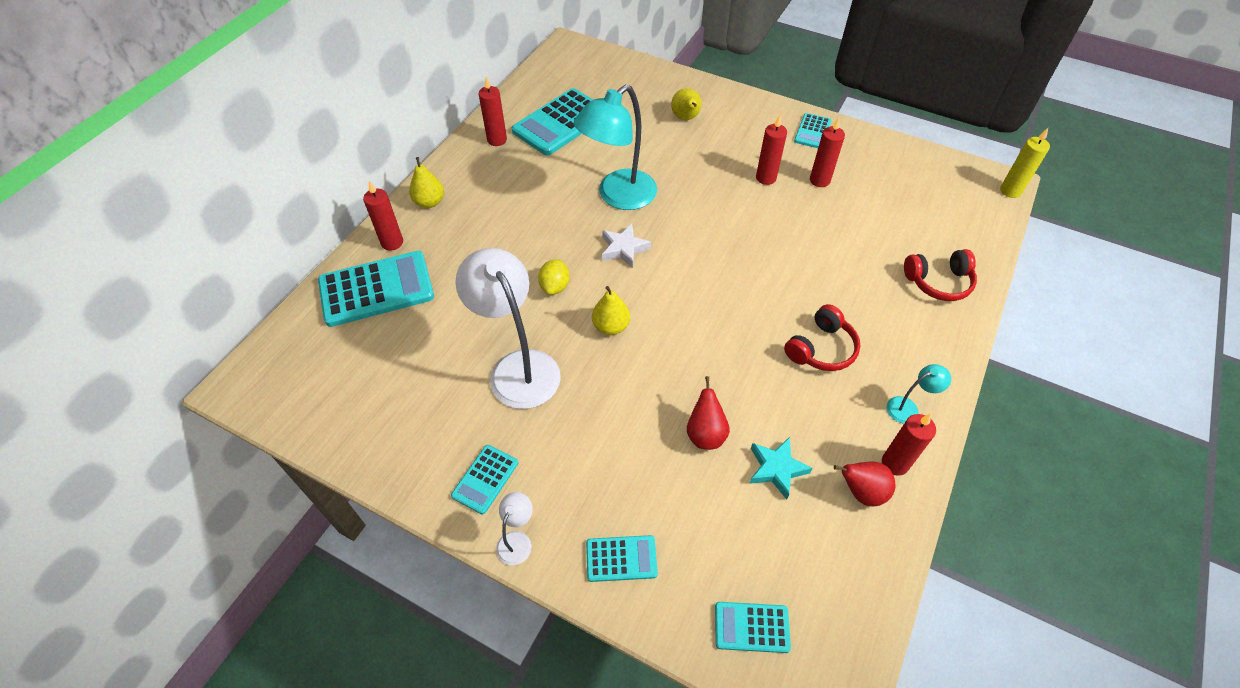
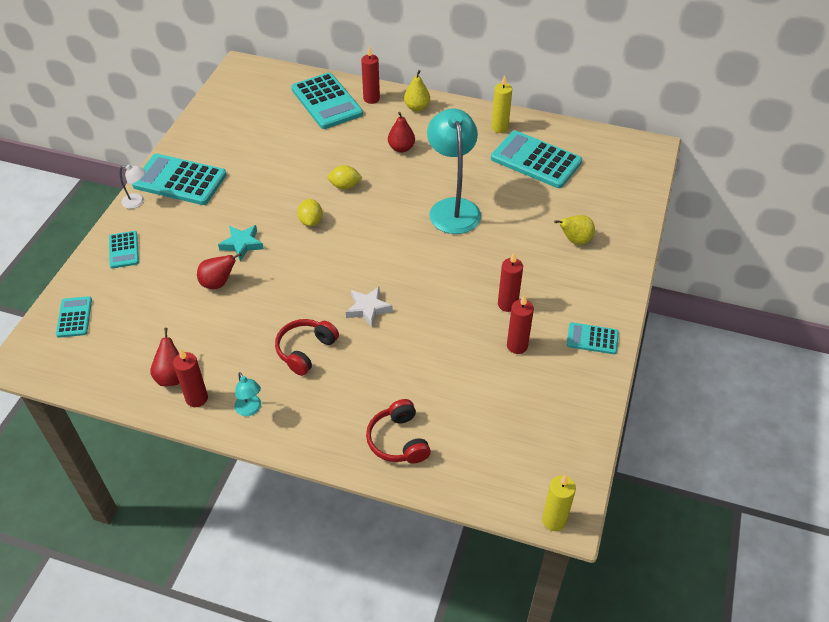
camera: 80 degrees right, 5 degrees down
turquoise calculator [451,445,518,514] -> turquoise calculator [132,154,227,205], size x1.94
white lamp [455,248,561,409] -> none
red candle [479,76,507,146] -> yellow candle [491,75,512,133]
turquoise lamp [574,85,657,210] -> turquoise lamp turned 45 degrees clockwise [427,109,481,234]
yellow pear [592,286,630,335] -> yellow lemon [297,199,323,227]
white star [602,224,651,268] -> white star moved to [346,287,393,327]
turquoise star [749,437,813,499] -> turquoise star moved to [218,225,264,261]
red headphones [784,304,860,371] -> red headphones turned 90 degrees clockwise [275,319,339,376]
none -> red pear [388,112,415,153]

